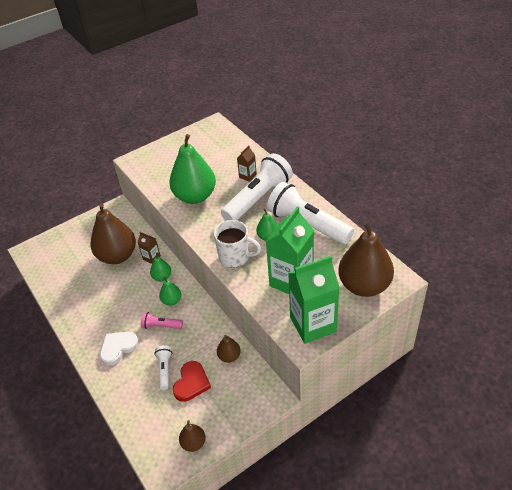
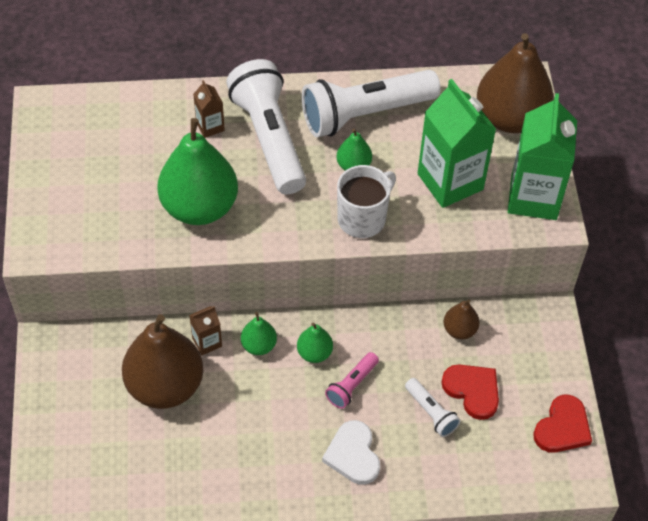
camera: 65 degrees left, 10 degrees up
white flashlight [154,345,172,390] -> white flashlight turned 150 degrees counterclockwise [405,378,461,437]
brown pear [179,420,206,452] -> red heart [533,394,592,453]

